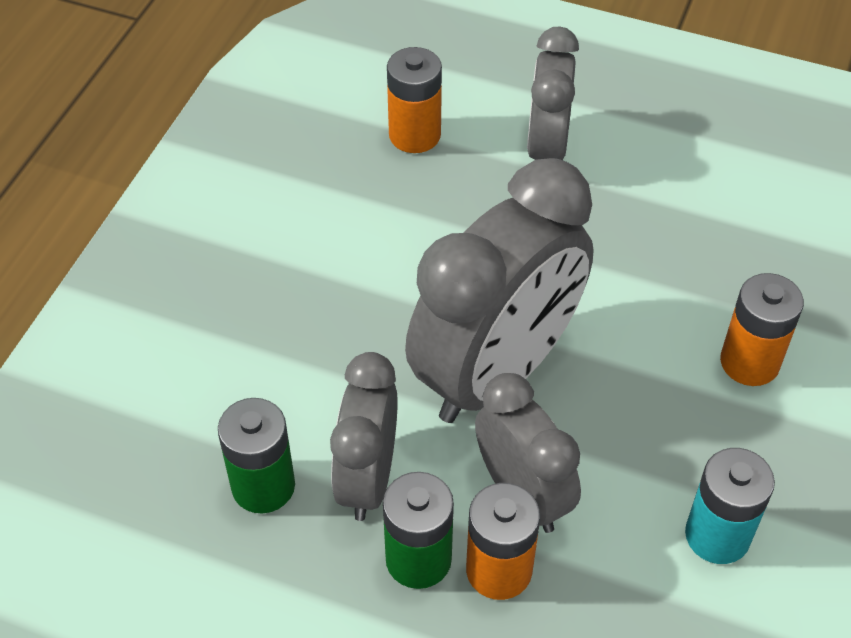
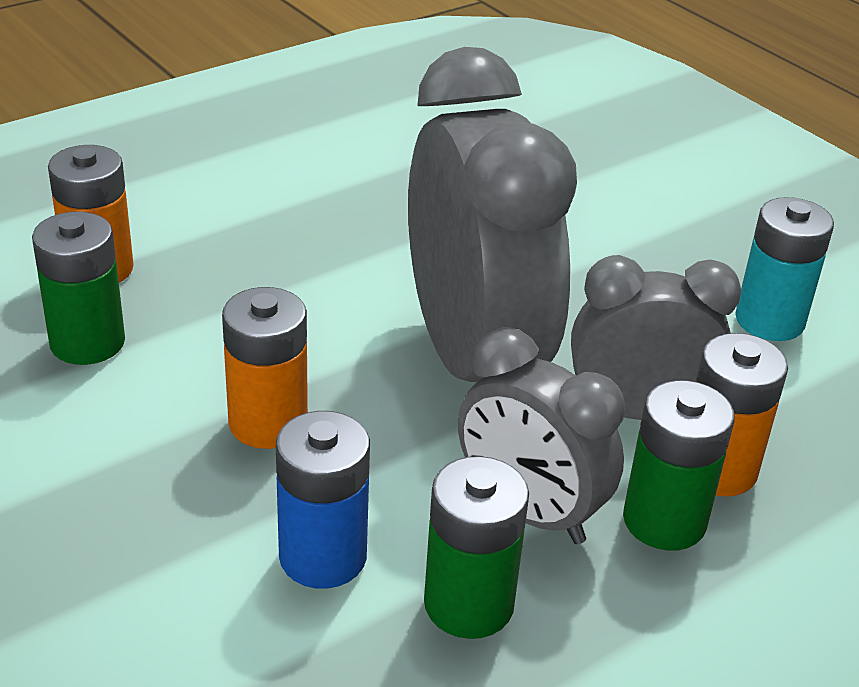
camera: 60 degrees left, 15 degrees down
grey clock [527,27,579,160] -> none
orange battery [720,273,804,386] -> orange battery moved to [222,287,308,449]
none -> green battery [32,212,125,365]
none -> blue battery [276,411,370,589]

